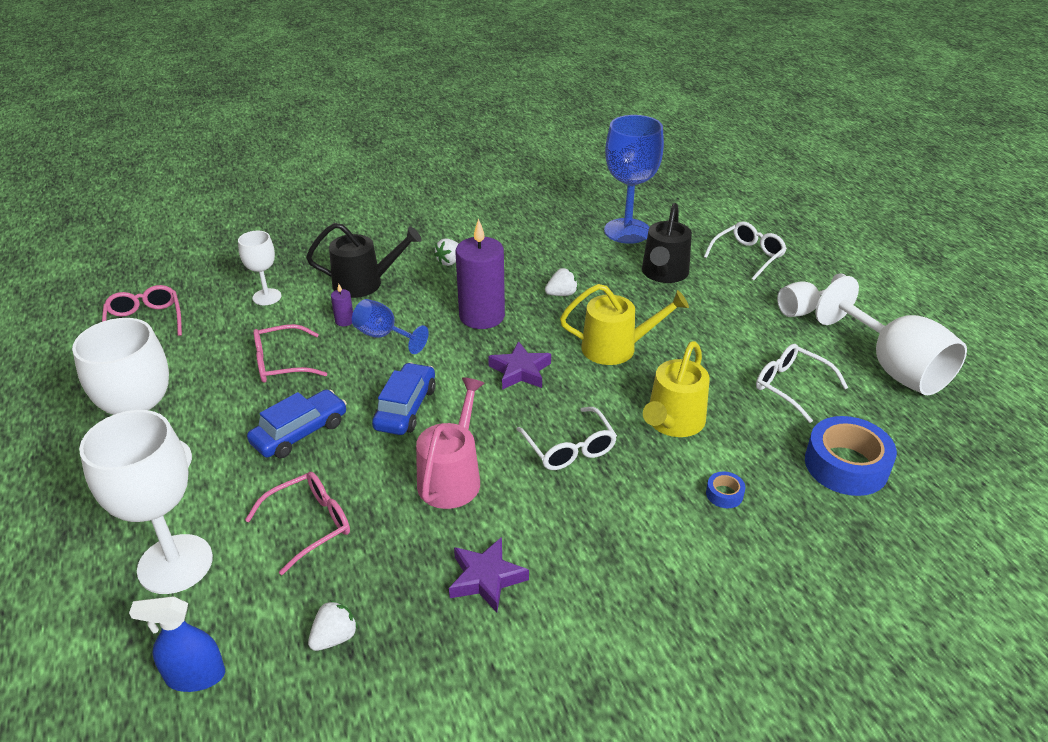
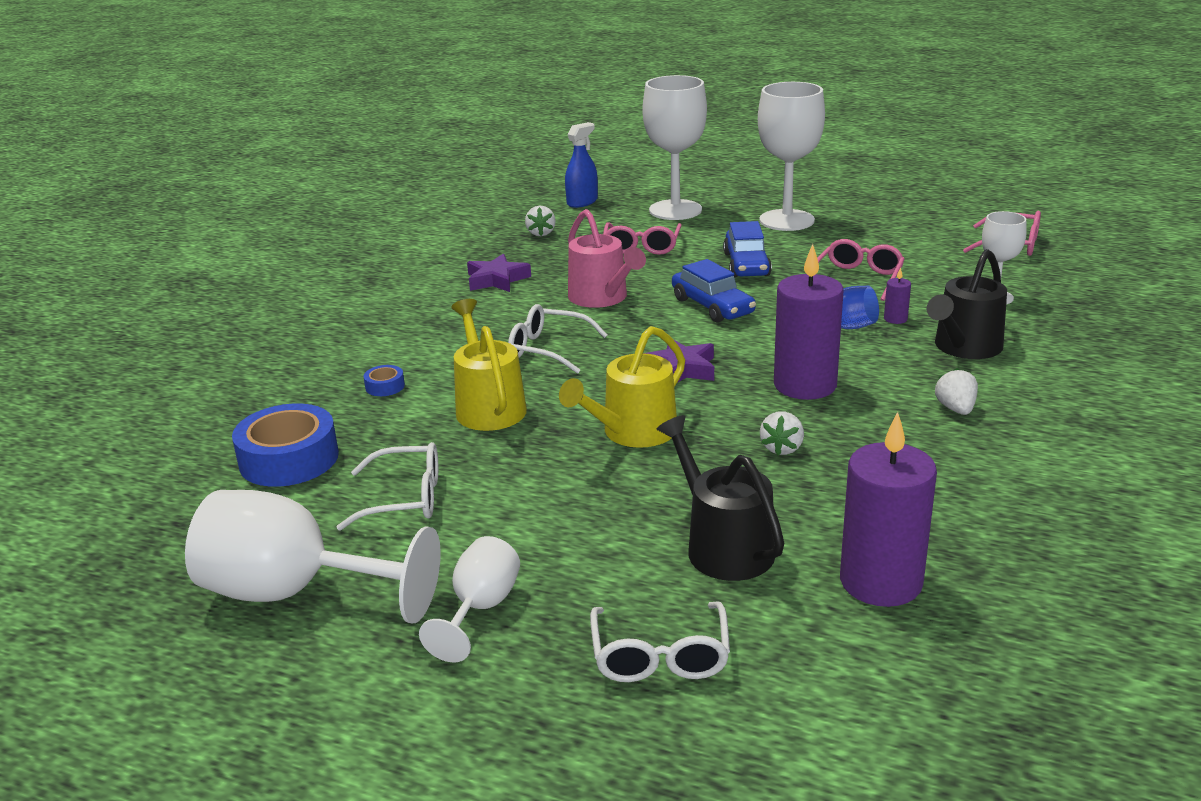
camera: 135 degrees right, 10 degrees down
blue goblet [604,115,664,244] -> purple candle [840,412,937,607]

